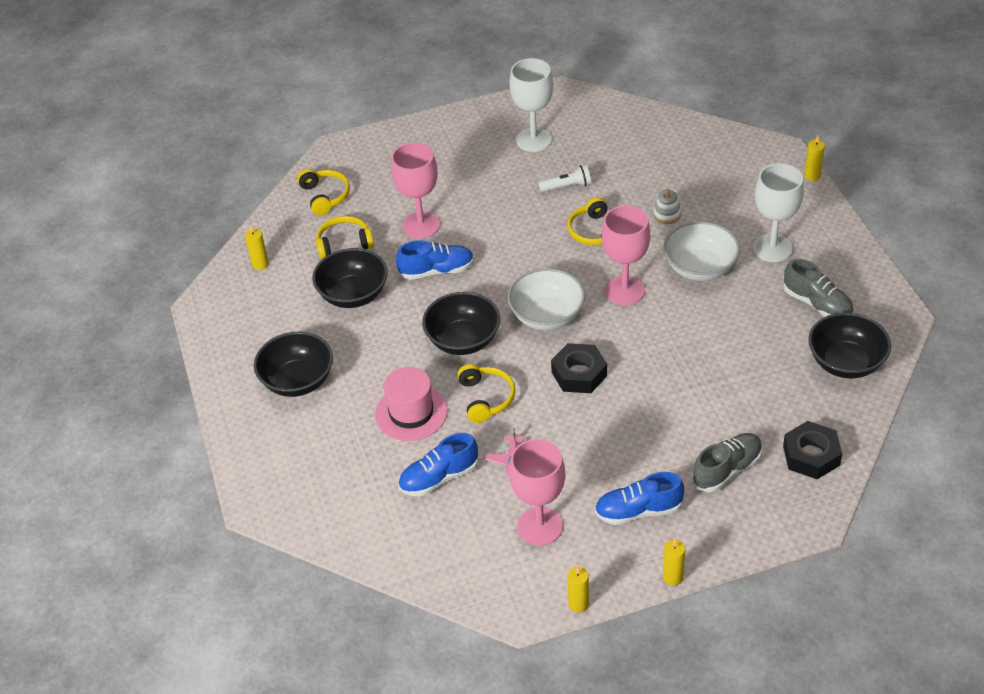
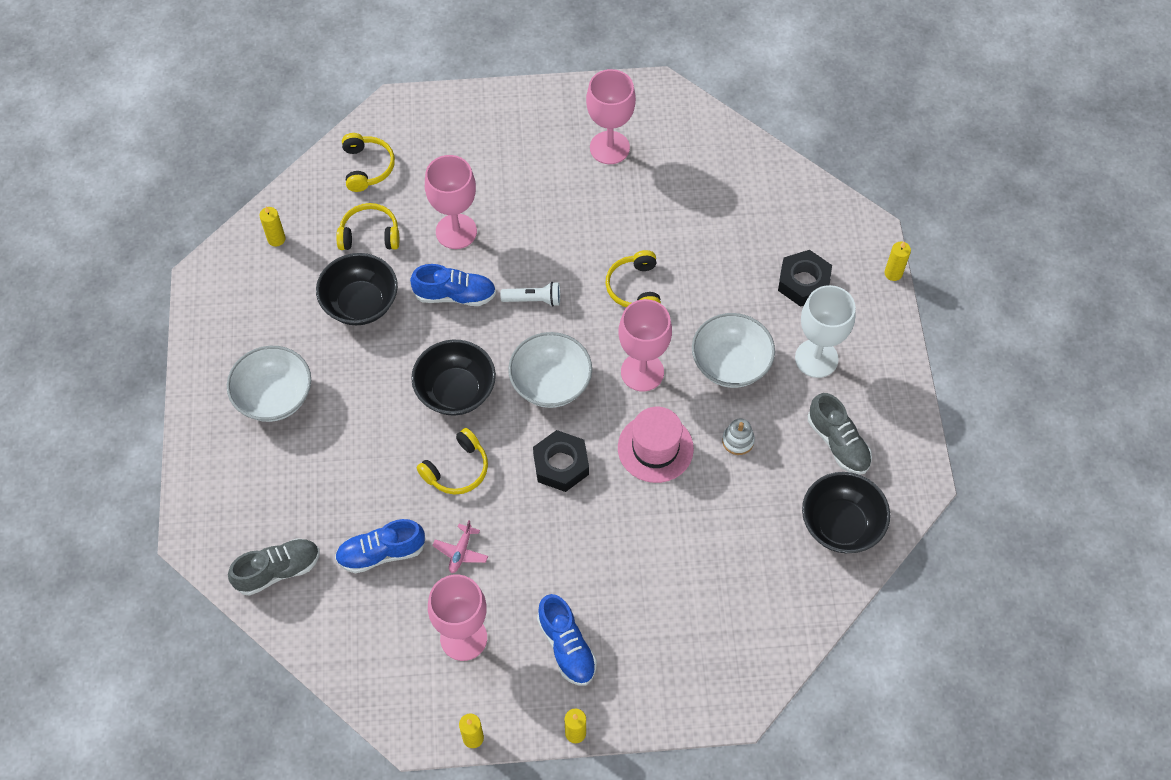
camera: 10 degrees right, 15 degrees up
black bowl [254,332,333,397] -> white bowl [227,346,311,422]
pink hat [375,367,448,441] -> pink hat moved to [618,407,694,483]
yellow headphones [458,364,515,423] -> yellow headphones turned 45 degrees clockwise [417,428,488,495]
white goblet [509,58,553,152] -> pink goblet [586,69,636,164]
white flashlight [538,165,591,192] -> white flashlight moved to [500,282,560,307]
blue shoe [595,472,684,525] -> blue shoe turned 120 degrees counterclockwise [537,594,597,686]
white stacking toy [653,189,681,224] -> white stacking toy moved to [722,418,755,455]
grey shoe [692,433,762,492] -> grey shoe moved to [228,538,320,596]
black nut [783,421,842,479] -> black nut moved to [778,250,832,307]

